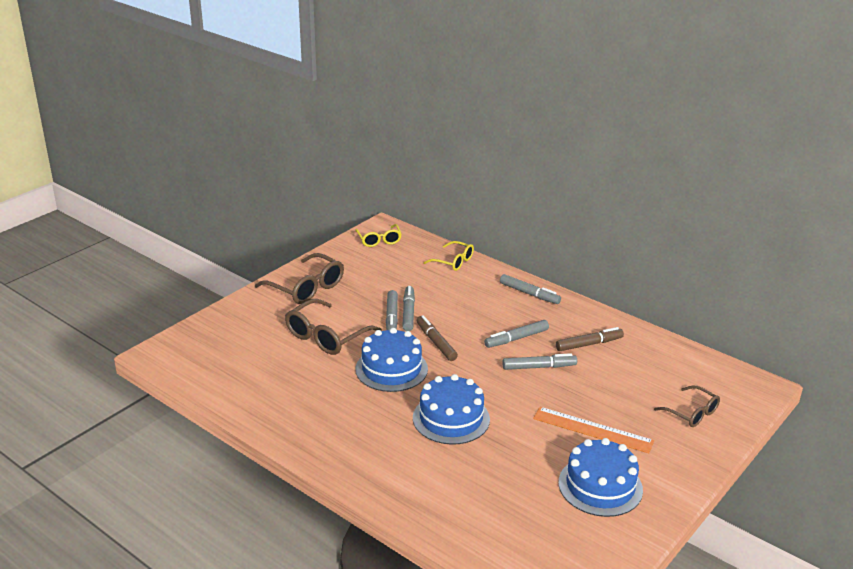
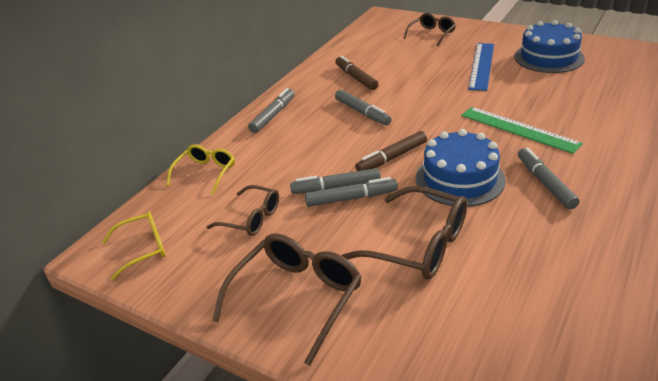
camera: 95 degrees left, 5 degrees up
blue cake [413,374,490,445] -> green ruler [461,107,583,154]
grey marker [503,353,577,370] -> grey marker moved to [518,148,579,209]
orange ruler [533,407,654,453] -> blue ruler [468,43,494,91]
none -> brown glasses [207,185,279,236]

